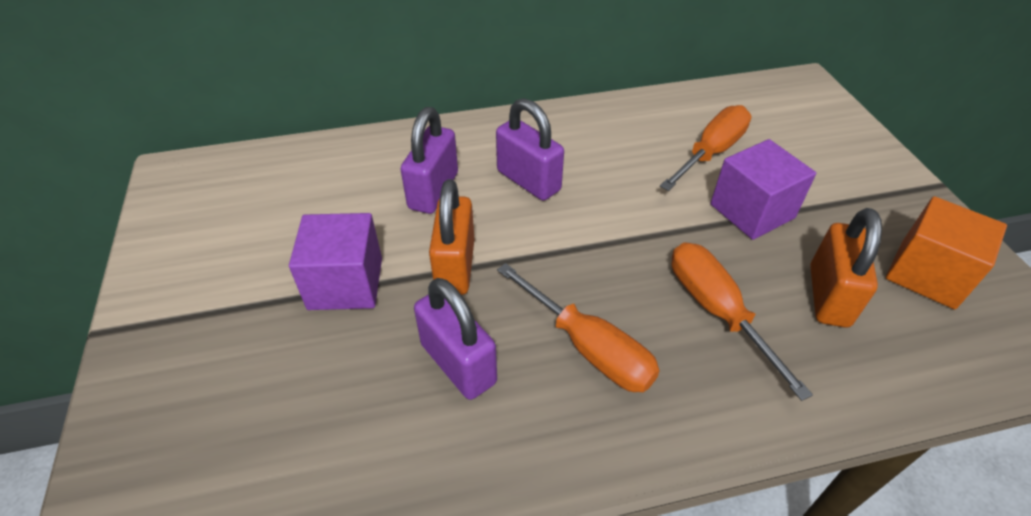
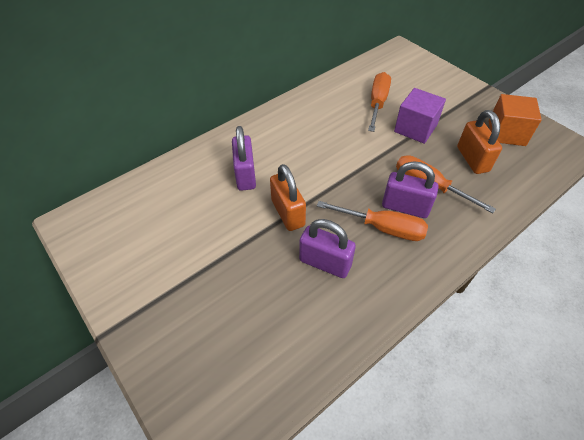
camera: 25 degrees left, 5 degrees up
purple cube [289,213,382,310] -> none
purple padlock [496,98,564,201] -> purple padlock moved to [382,161,439,218]

